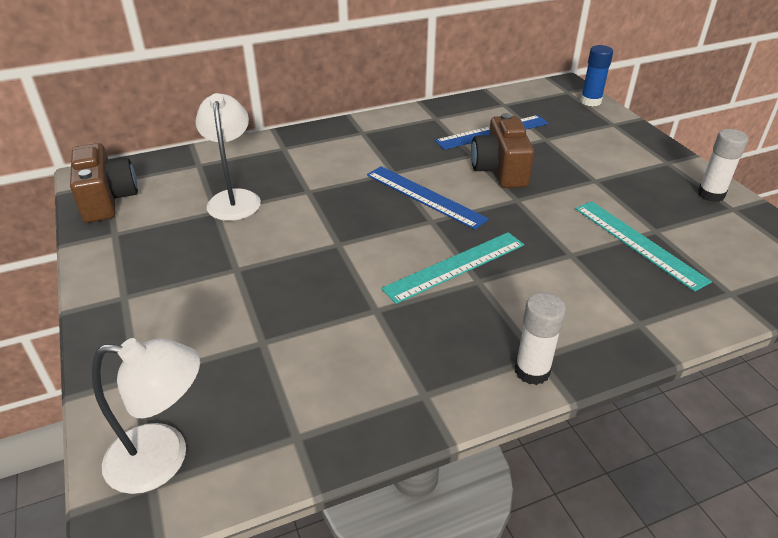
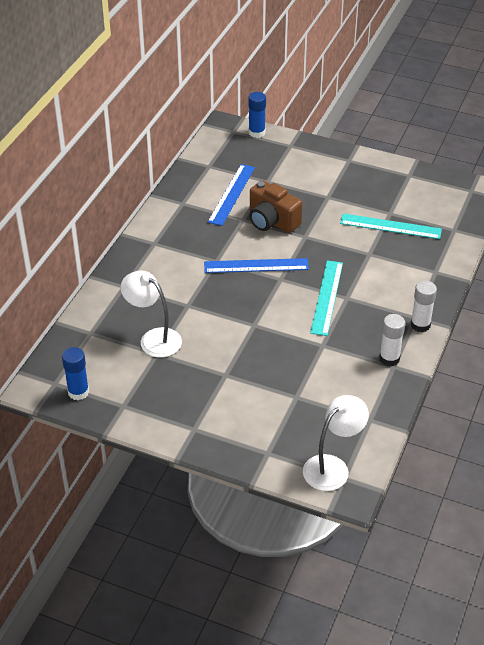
camera: 45 degrees left, 5 degrees up
brown camera [70,143,138,223] -> blue glue stick [62,347,89,400]
white glue stick [697,129,748,202] -> white glue stick moved to [379,314,405,366]

